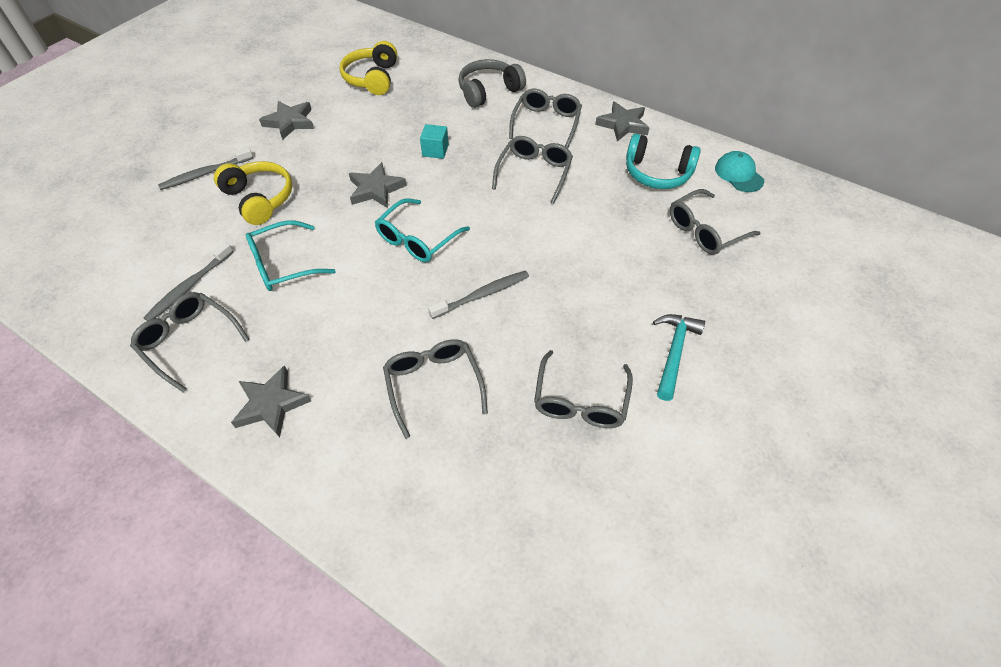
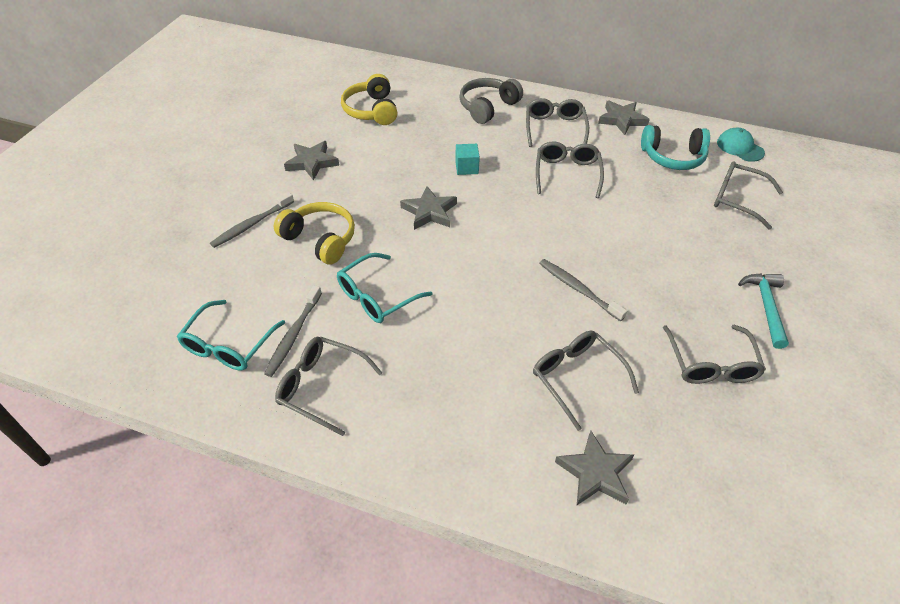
camera: 15 degrees left, 5 degrees down
grey star [231,365,311,437] -> grey star moved to [555,431,634,505]
turquoise glasses [375,198,470,262] -> turquoise glasses moved to [177,300,285,371]
grey toothbrush [428,270,529,319] -> grey toothbrush turned 90 degrees counterclockwise [539,259,627,321]
grey glasses [670,189,760,255] -> grey glasses turned 75 degrees clockwise [714,161,783,230]

